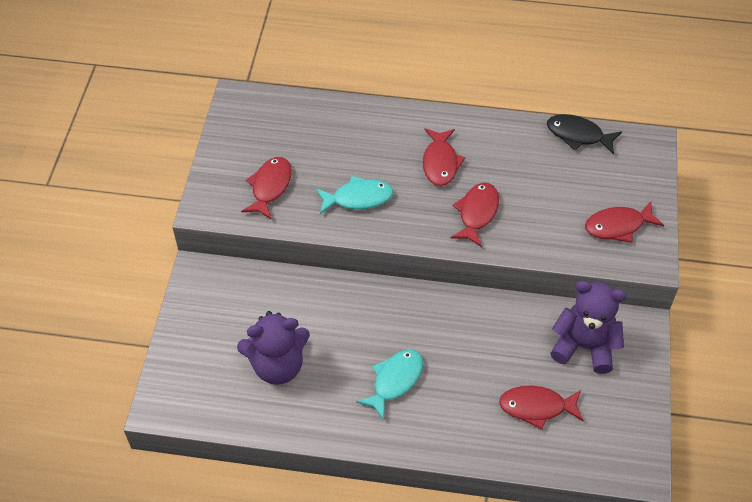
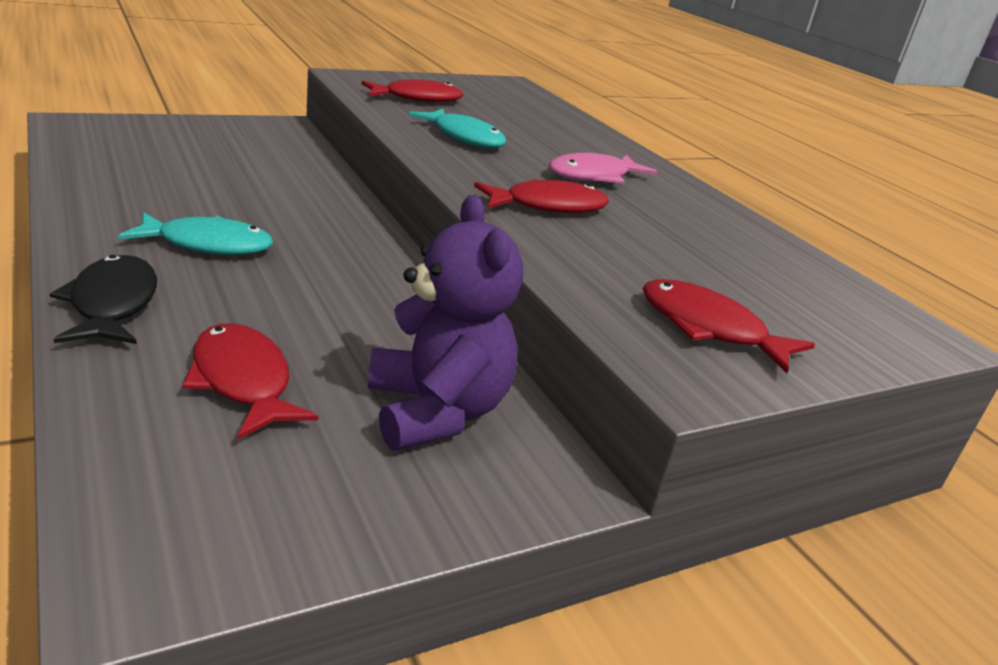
camera: 50 degrees right, 25 degrees down
purple teddy bear [237,311,310,385] -> none
red fish [423,128,465,186] -> pink fish [549,153,658,184]
black fish [547,114,622,154] -> black fish moved to [50,255,157,344]

